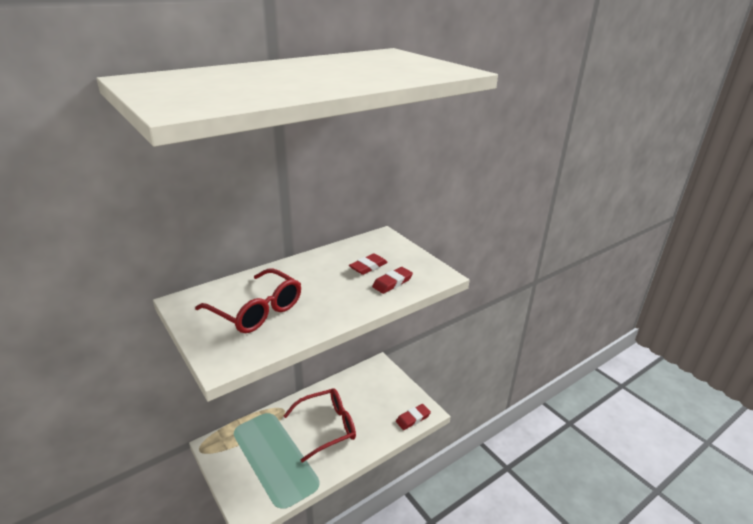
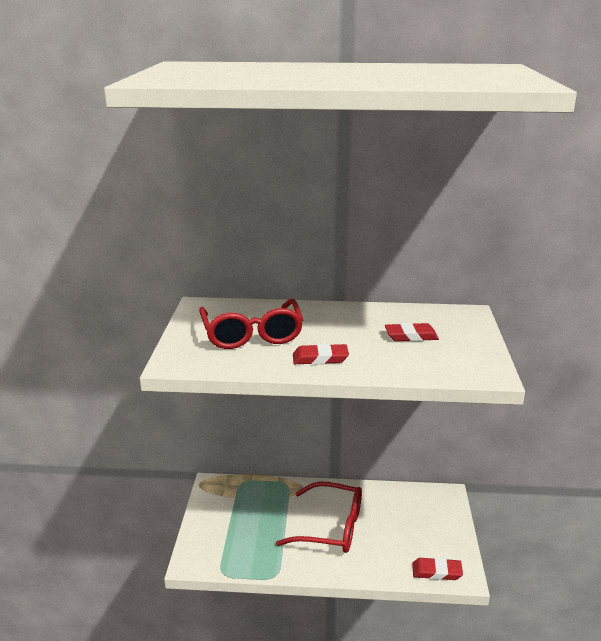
camera: 40 degrees right, 5 degrees down
red eraser [372,267,413,294] -> red eraser moved to [293,344,349,365]

